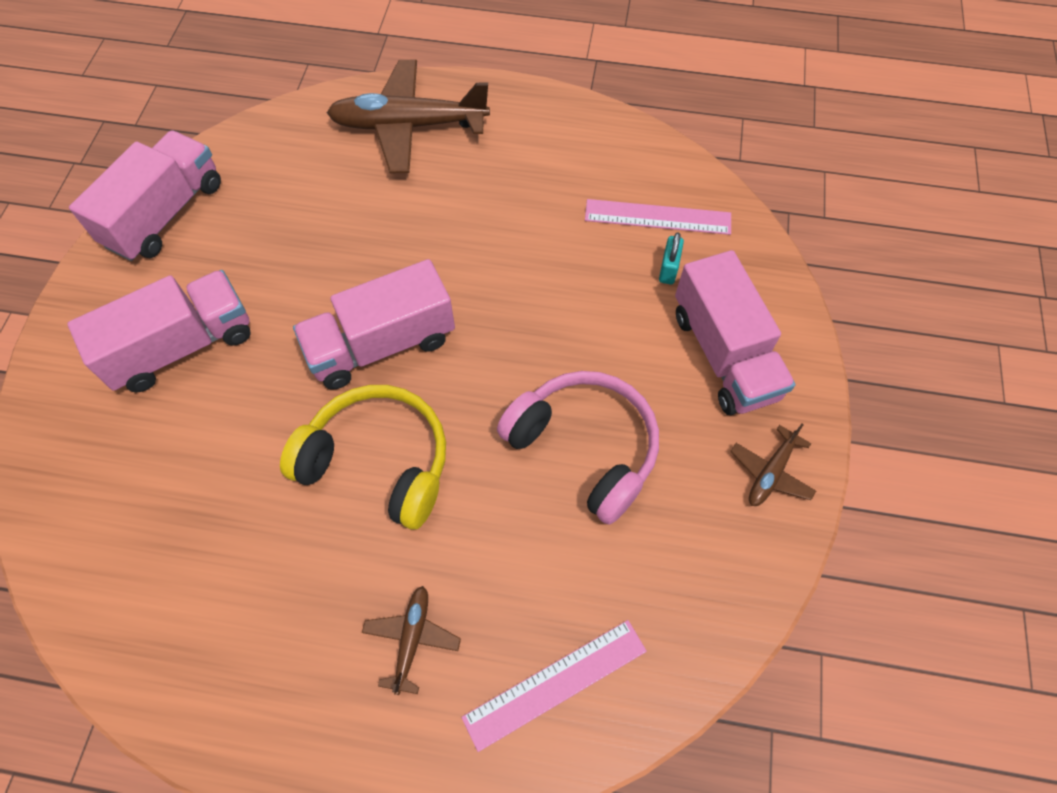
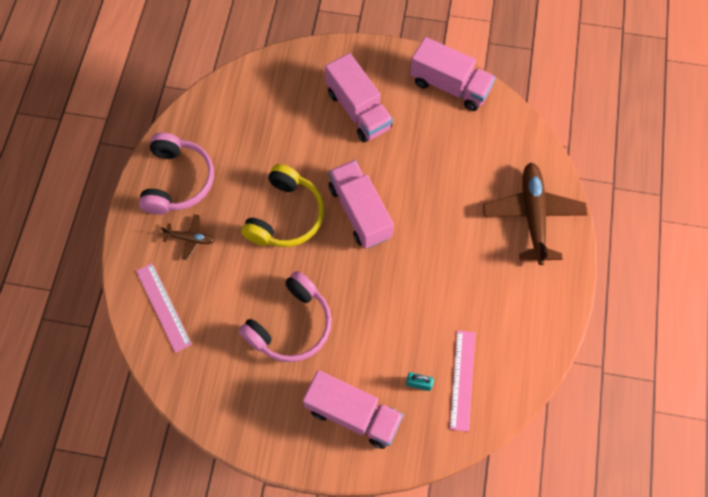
camera: 90 degrees right, 5 degrees up
pink truck [675,250,795,415] -> pink truck turned 135 degrees counterclockwise [303,370,404,449]
brown plane [730,424,816,506] -> none
none -> pink headphones [139,133,214,215]

